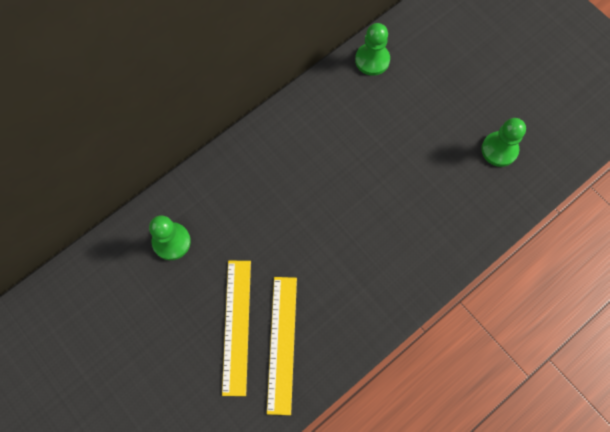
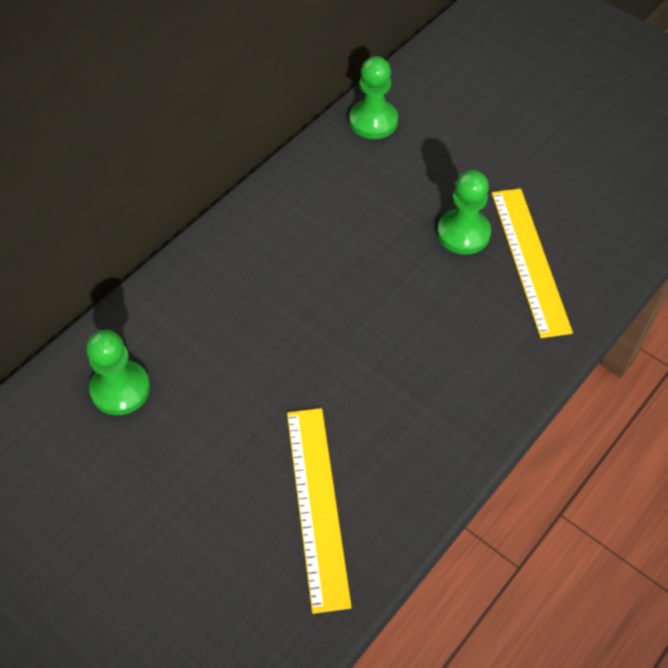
camera: 10 degrees left, 15 degrees down
yellow ruler [222,261,251,396] -> yellow ruler moved to [491,188,573,338]
green pawn [481,118,526,167] -> green pawn moved to [437,170,491,255]

